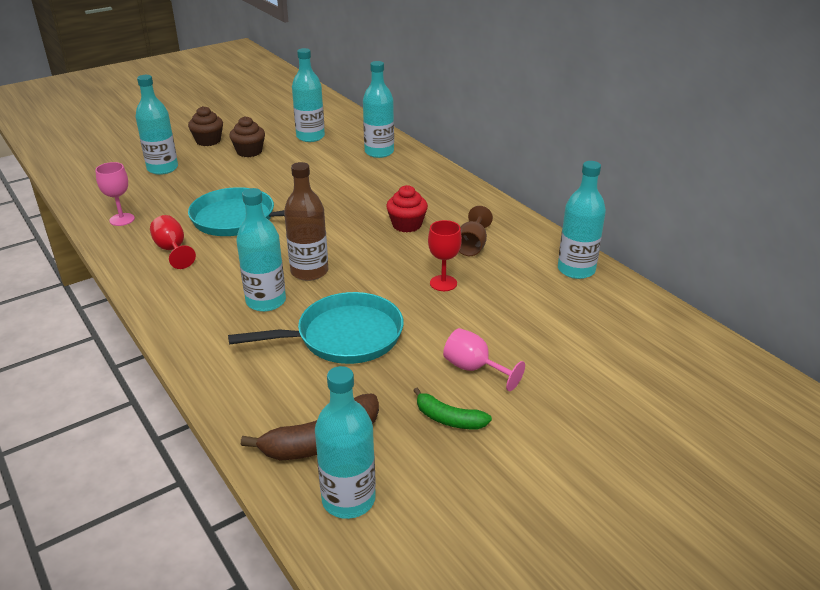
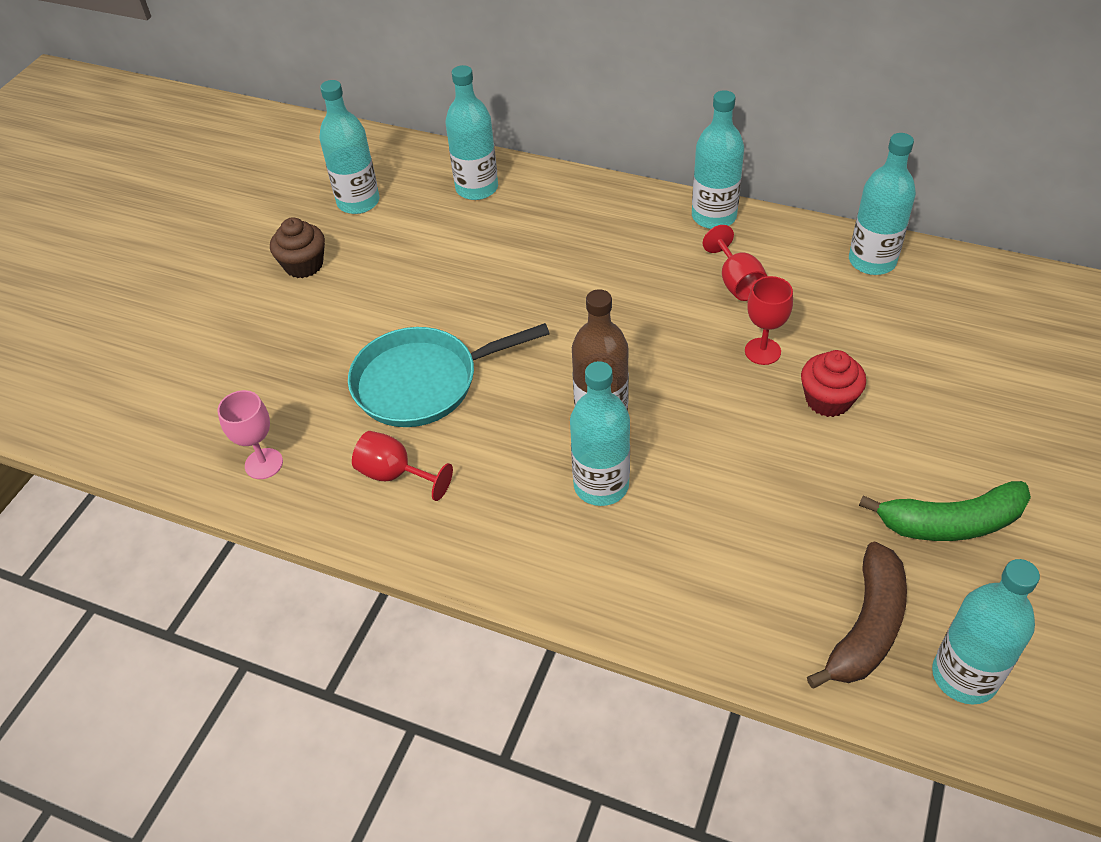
camera: 30 degrees left, 15 degrees up
turquoise bottle [136,75,178,175] -> turquoise bottle moved to [692,90,744,229]
brown cupcake [188,106,223,146] -> none
turquoise pan [228,292,404,364] -> none
red cupcake [386,185,428,232] -> red cupcake moved to [801,350,866,417]
green banana [413,388,492,429] -> green banana [859,481,1031,541], size x1.61
pink goblet [443,328,525,391] -> none
brown goblet [459,206,493,256] -> red goblet [703,225,767,301]

